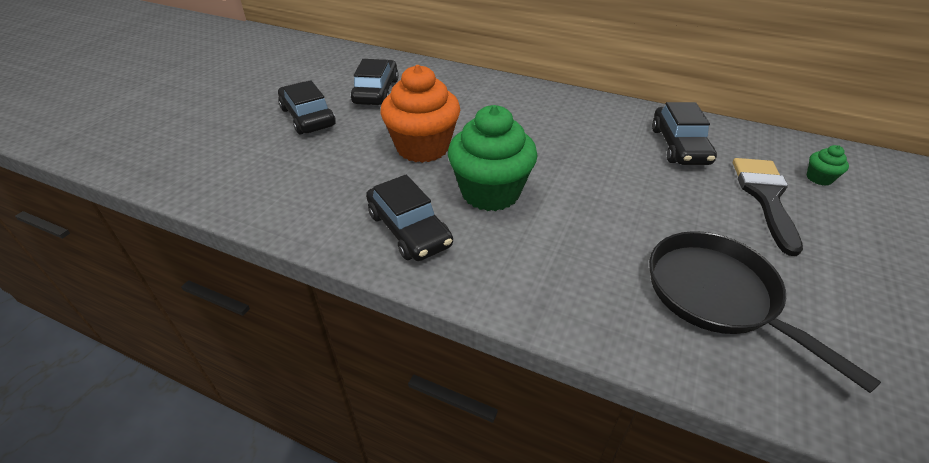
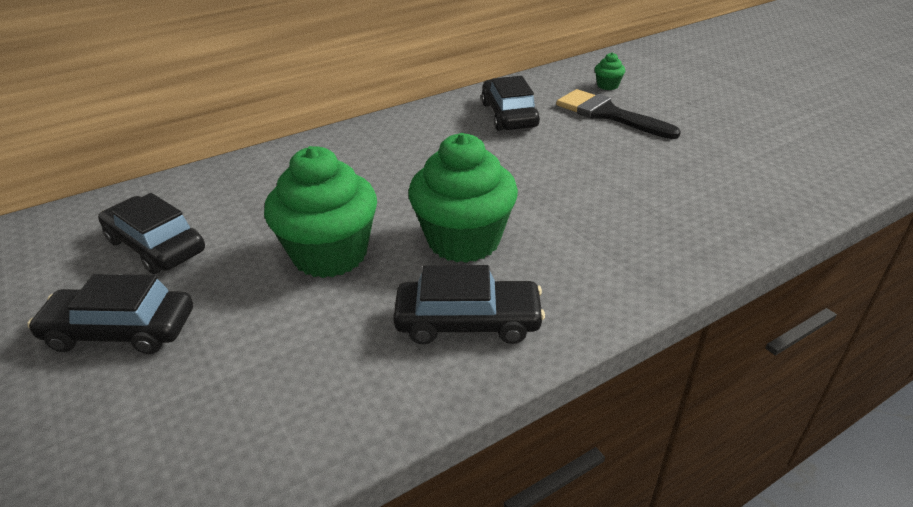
camera: 55 degrees left, 5 degrees down
orange cupcake [380,65,460,163] -> green cupcake [264,146,377,278]
black pan [649,231,881,393] -> none
black car [652,102,717,165] -> black car turned 135 degrees counterclockwise [481,76,540,131]

